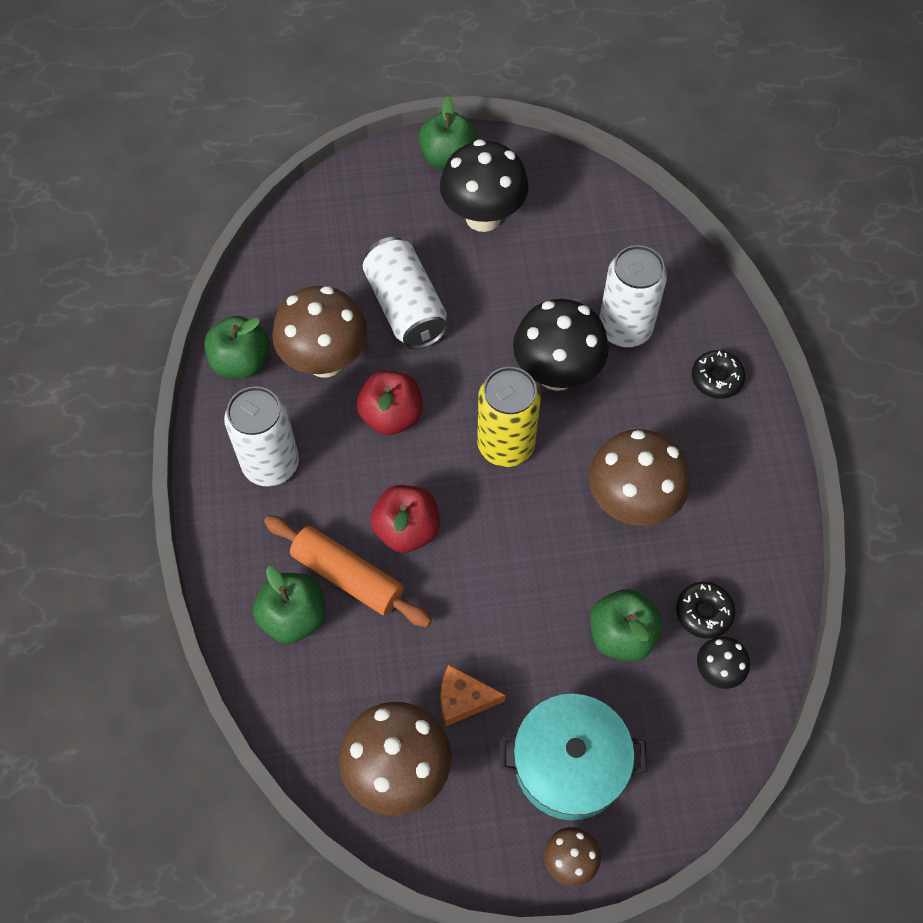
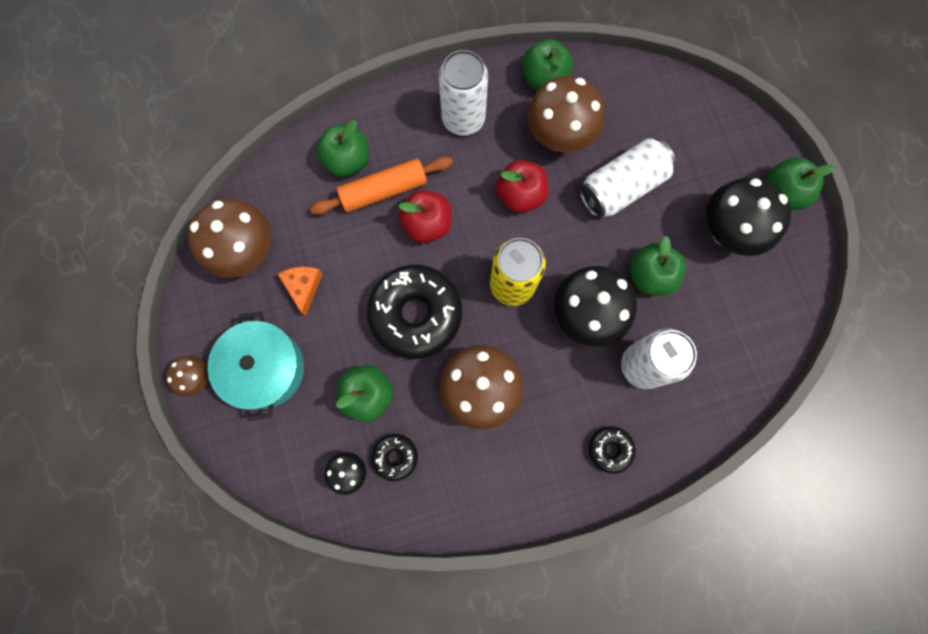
camera: 80 degrees right, 15 degrees up
orange rolling pin [264,515,432,627] -> orange rolling pin turned 45 degrees clockwise [310,156,453,215]
none -> black donut [367,265,462,359]
none -> green apple [630,236,686,295]

